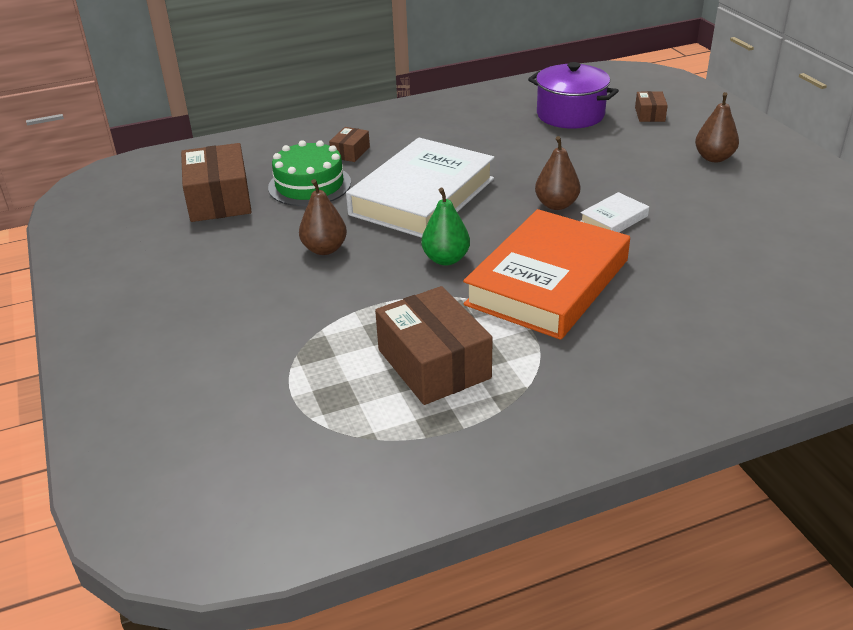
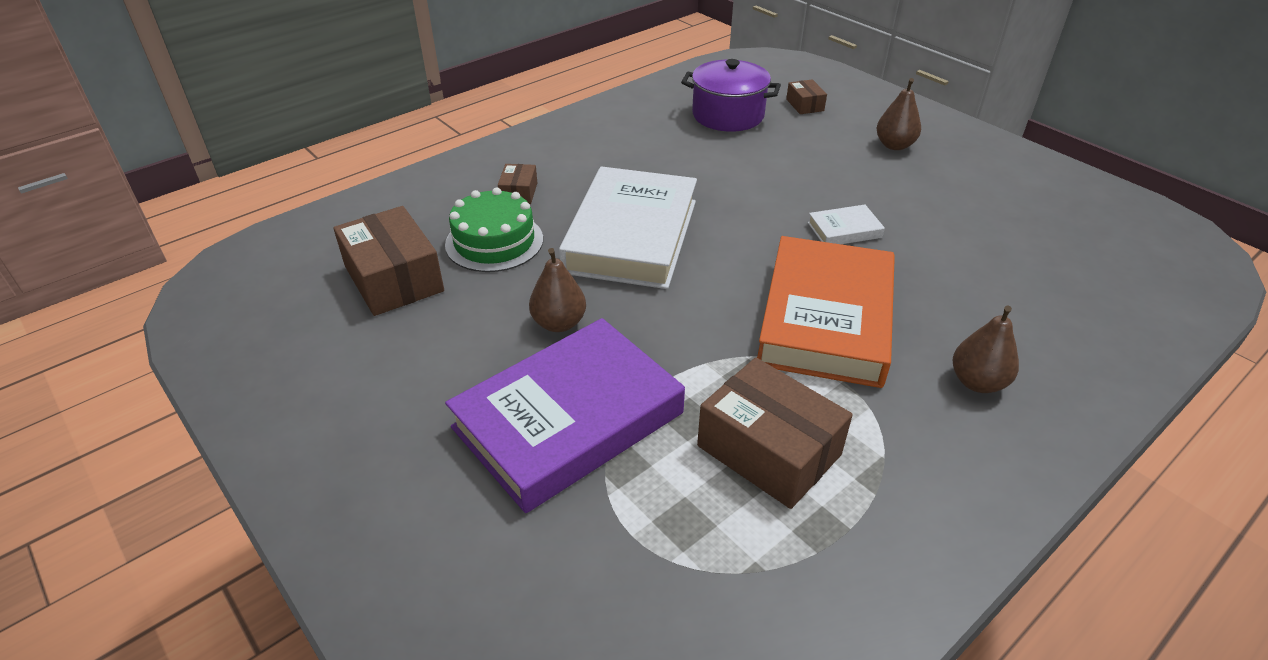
camera: 20 degrees left, 5 degrees up
green pear [421,188,470,266] -> none
brown pear [535,136,580,210] -> brown pear moved to [953,306,1019,393]
white book [581,192,649,232] -> white book turned 45 degrees clockwise [808,205,885,244]
none -> purple book [445,318,685,513]

